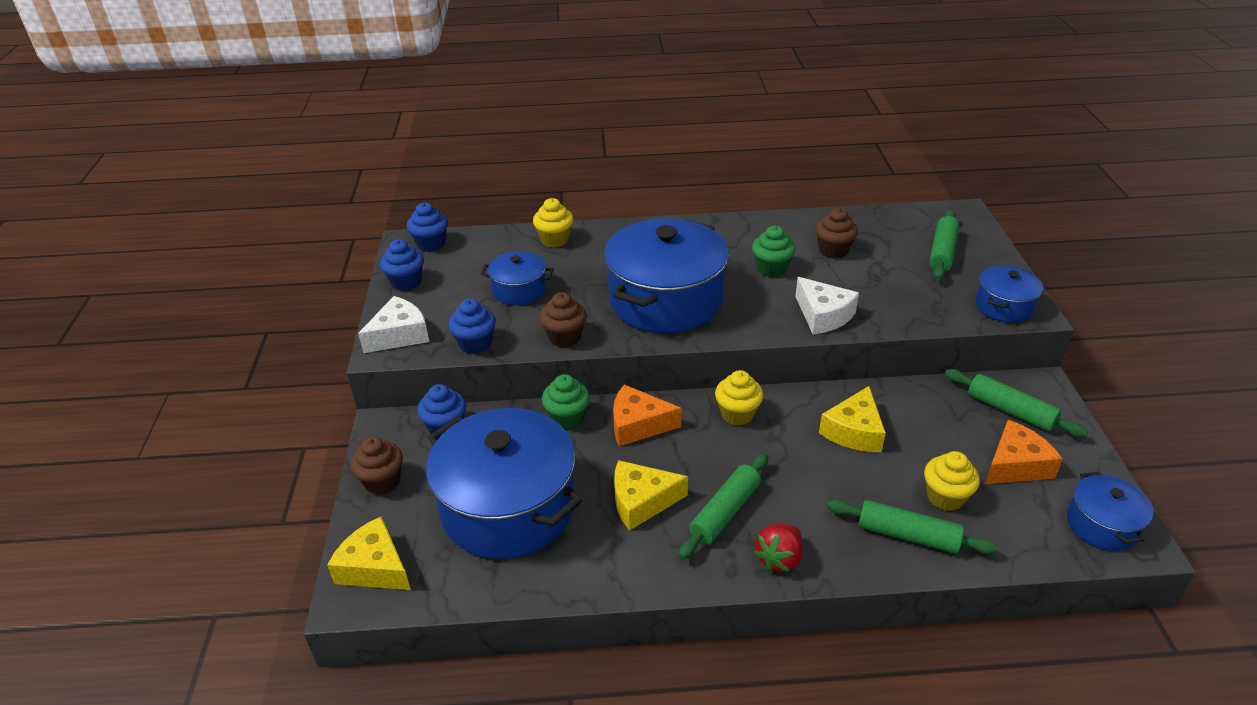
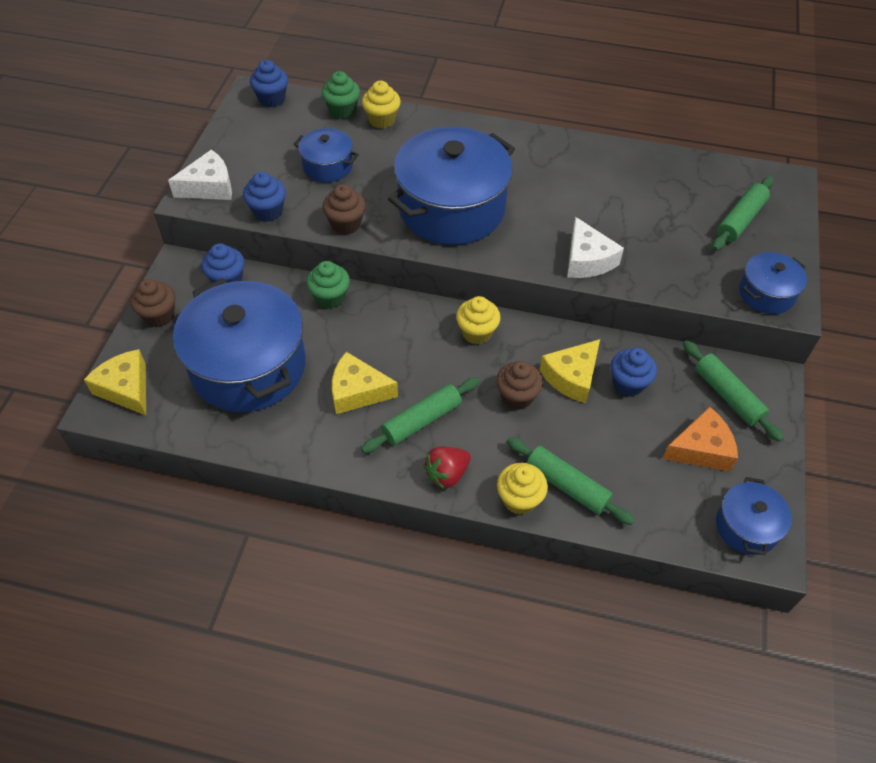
camera: 15 degrees right, 15 degrees up
blue cupcake [380,239,424,291] -> blue cupcake moved to [611,348,657,396]
orange cheese [613,385,681,446] -> none
green cupcake [752,226,795,277] -> green cupcake moved to [322,71,360,119]
brown cupcake [815,208,858,259] -> brown cupcake moved to [496,361,543,410]
yellow cupcake [924,451,980,511] -> yellow cupcake moved to [497,463,548,515]

